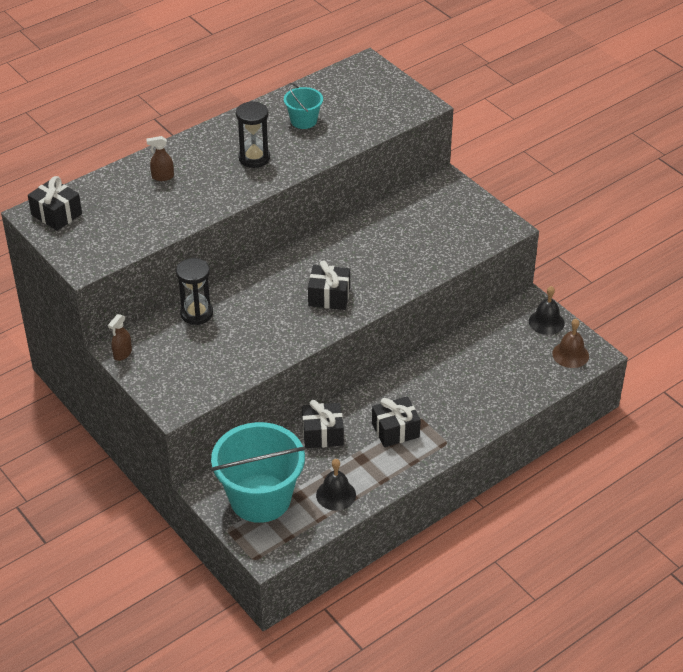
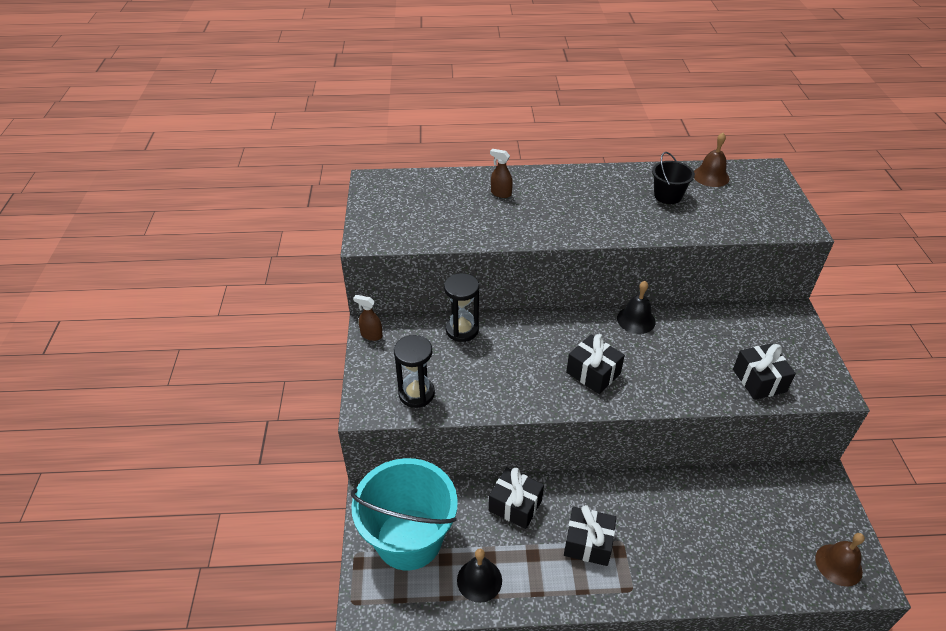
camera: 35 degrees right, 0 degrees up
black gift [28,176,82,231] -> black gift moved to [733,343,796,400]
brown spray bottle [108,314,132,361] -> brown spray bottle turned 45 degrees clockwise [353,295,383,341]
black hourglass [236,101,270,168] -> black hourglass moved to [394,335,435,408]
turquoise bucket [284,83,323,129] -> black bucket [652,152,695,204]
black bell [529,286,565,335] -> black bell moved to [617,281,656,334]
none -> brown bell [694,133,730,187]

